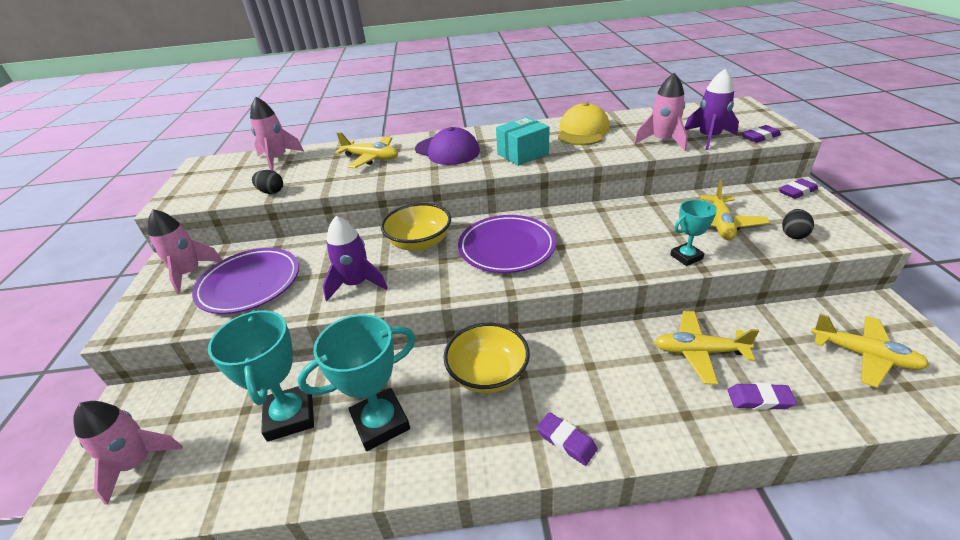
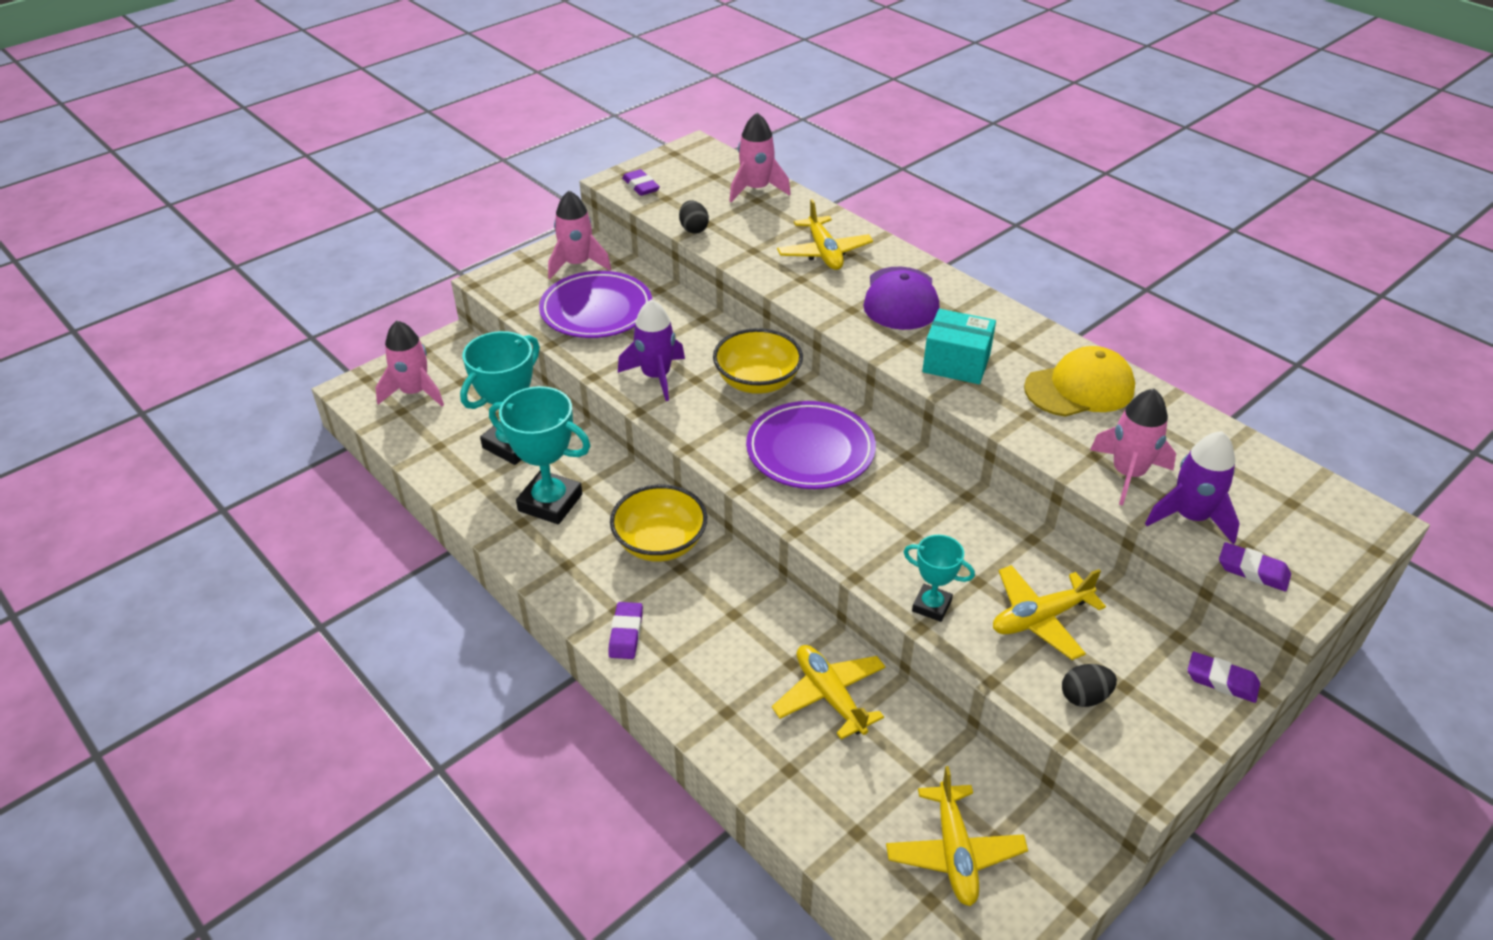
camera: 50 degrees right, 5 degrees up
purple eraser [728,383,797,410] -> purple eraser moved to [622,169,660,196]

